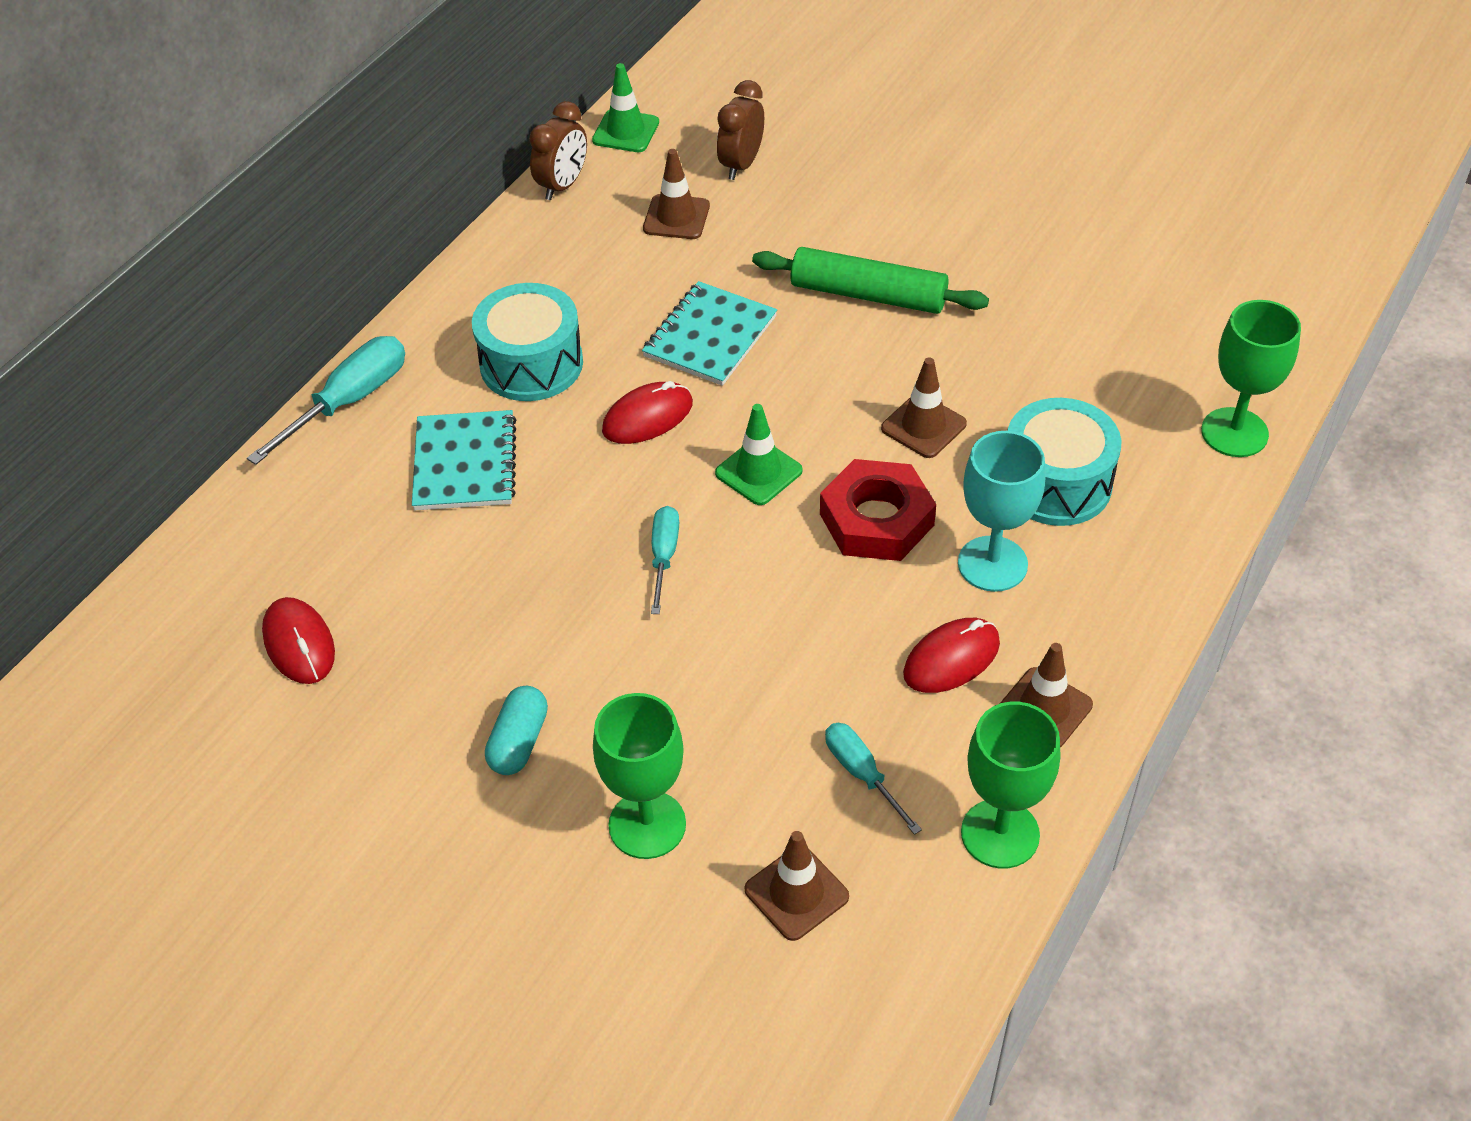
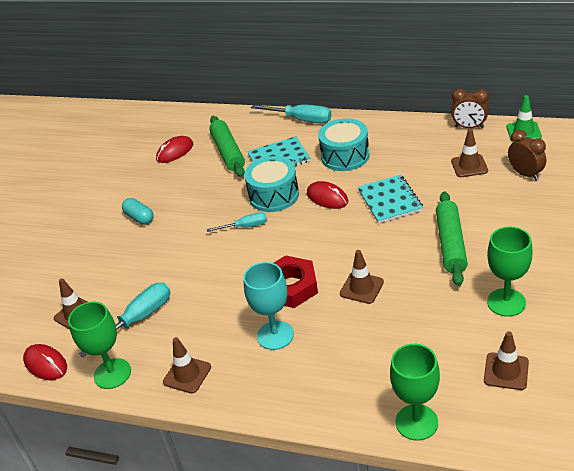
camera: 80 degrees right, 10 degrees down
turquoise capsule [485,686,548,775] -> turquoise capsule turned 45 degrees clockwise [122,198,154,225]
green goblet [593,693,686,859] -> green goblet moved to [487,227,533,317]
turquoise notebook [642,281,777,386] -> turquoise notebook turned 60 degrees clockwise [358,175,423,224]
green traffic cone [715,404,803,505] -> none
brown clock [717,80,764,180] -> brown clock turned 45 degrees clockwise [508,130,546,181]
turquoise screwdriver [825,723,922,835] -> turquoise screwdriver [79,283,170,357], size x1.63
red mouse [903,618,1000,693] -> red mouse moved to [23,344,67,380]
turquoise drum [1008,398,1122,526] -> turquoise drum moved to [244,156,299,212]
none -> green rolling pin [209,116,245,177]
none -> brown traffic cone [484,331,529,390]

